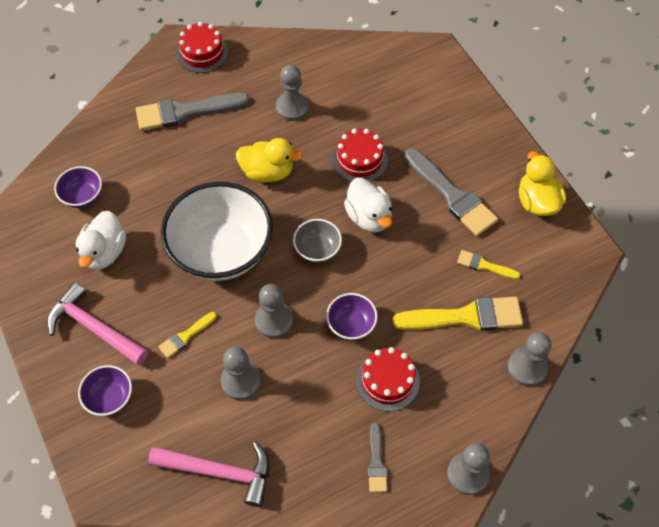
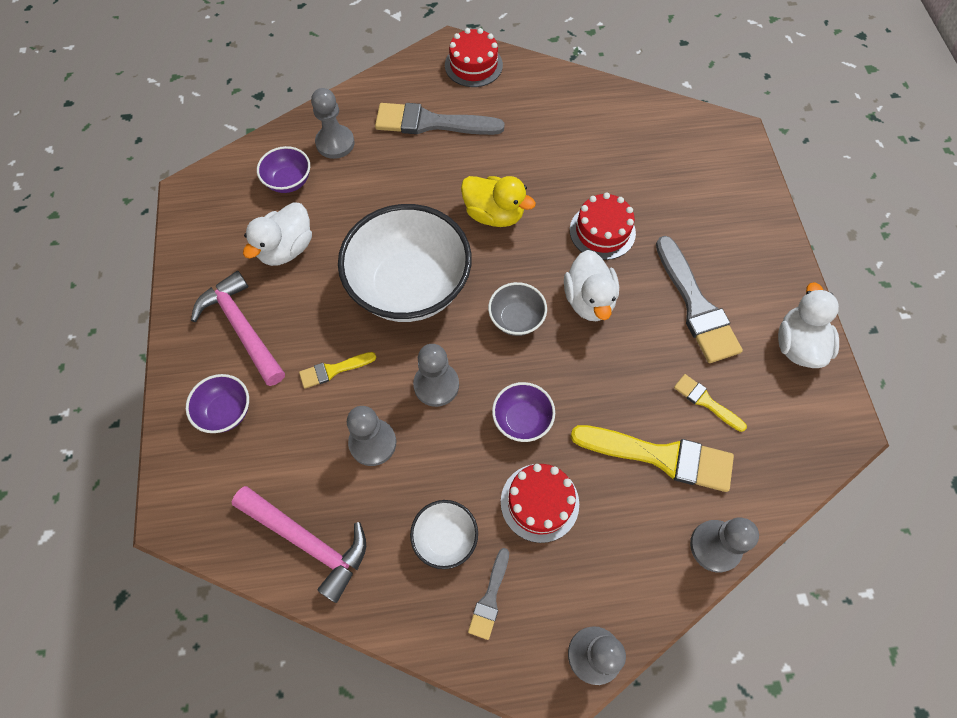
camera: 20 degrees right, 5 degrees up
grey pawn [276,65,309,121] -> grey pawn moved to [311,88,355,159]
yellow duck [519,151,566,216] -> white duck [778,282,839,368]
none -> white bowl [410,500,478,569]

